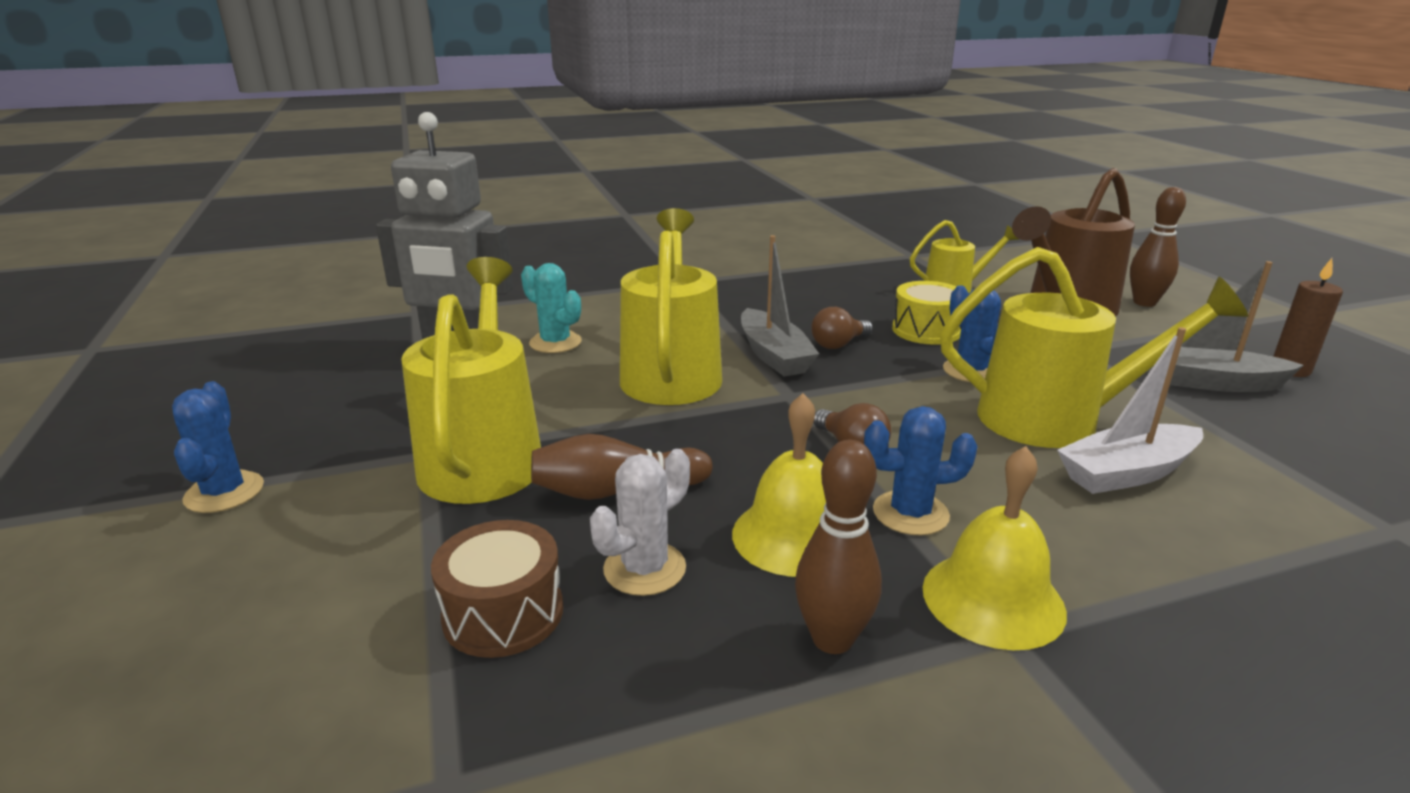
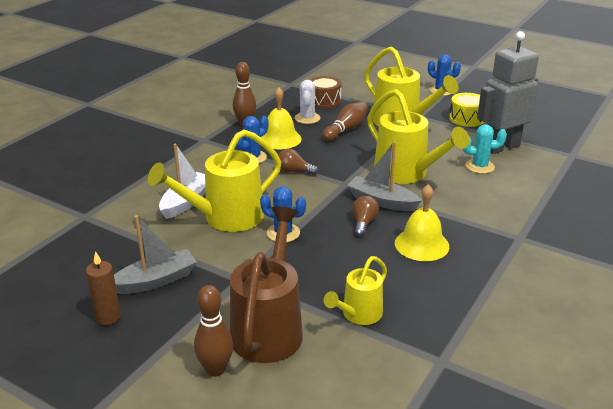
camera: 140 degrees right, 5 degrees up
yellow drum [892,281,961,345] -> yellow drum moved to [449,93,484,127]
yellow bell [923,446,1067,650] -> yellow bell moved to [395,184,449,261]

